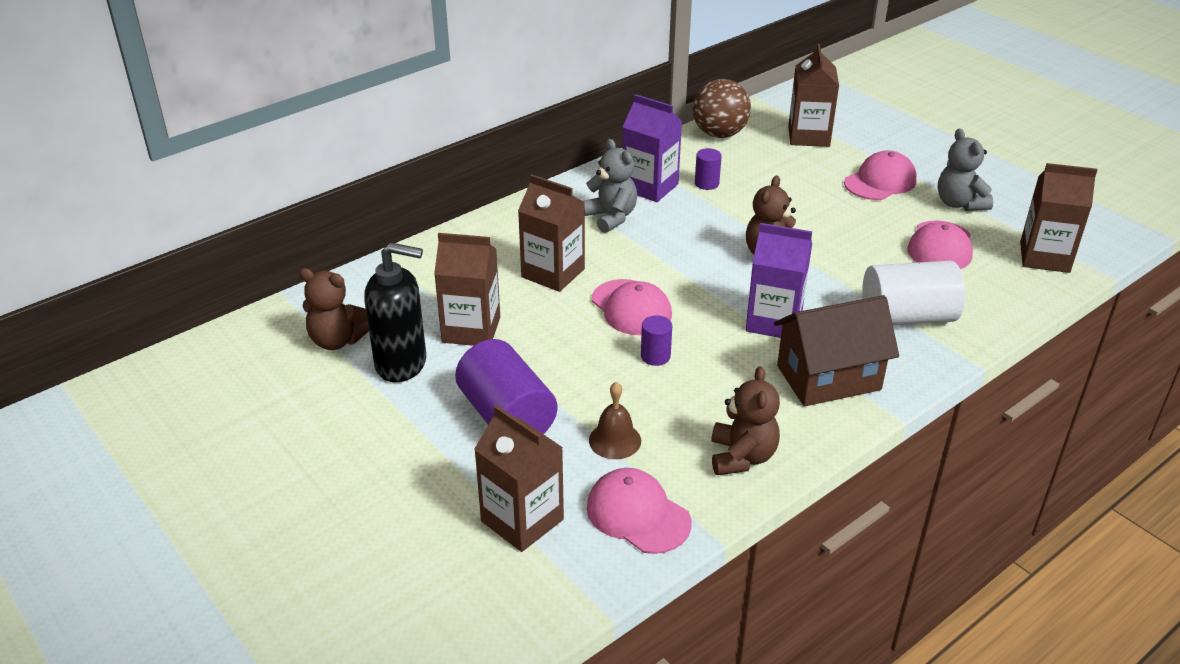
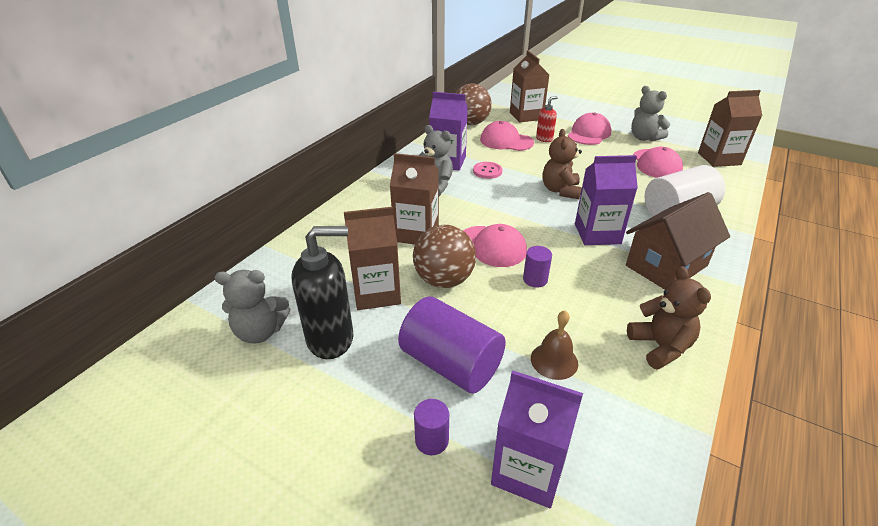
camera: 20 degrees left, 0 degrees up
brown teddy bear [299,268,369,350] -> grey teddy bear [214,270,290,344]
brown carton [474,405,564,552] -> purple carton [491,370,583,508]
pink cap [586,468,691,554] -> pink cap moved to [480,121,534,151]
purple cylinder [695,148,722,190] -> purple cylinder moved to [414,399,449,455]
none -> brown ball [413,225,476,288]
none -> pink button [473,162,502,179]
none -> red soap dispenser [536,96,558,142]

